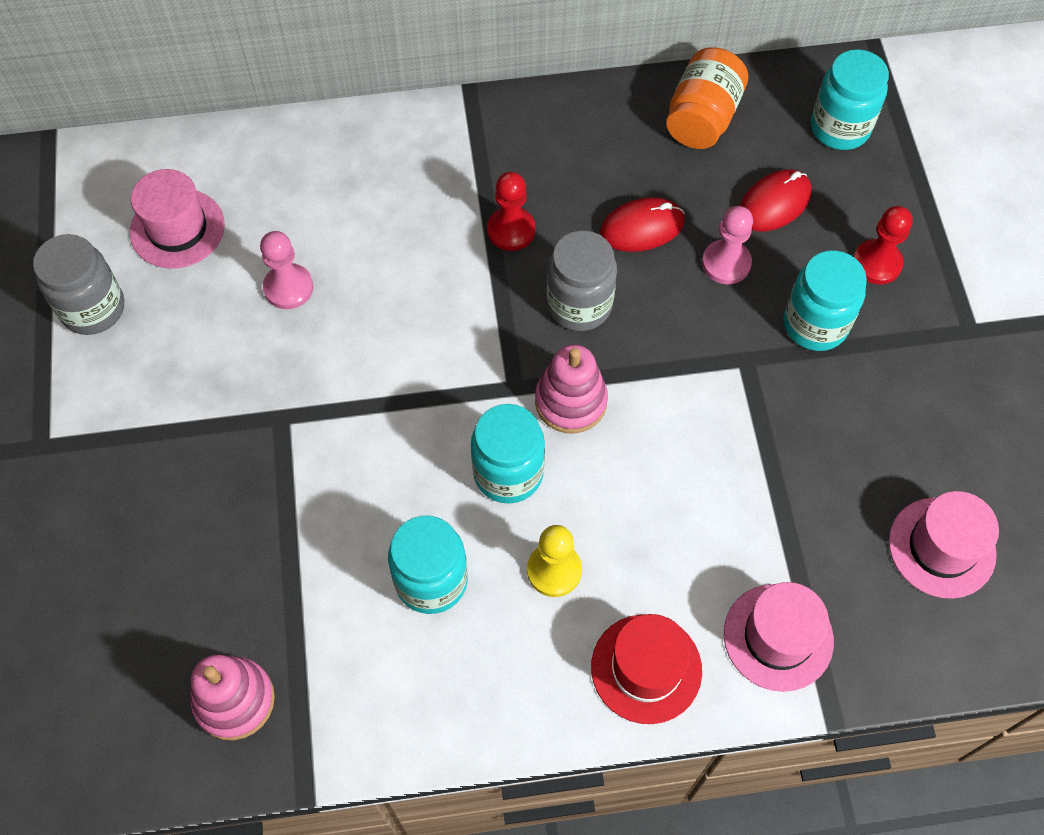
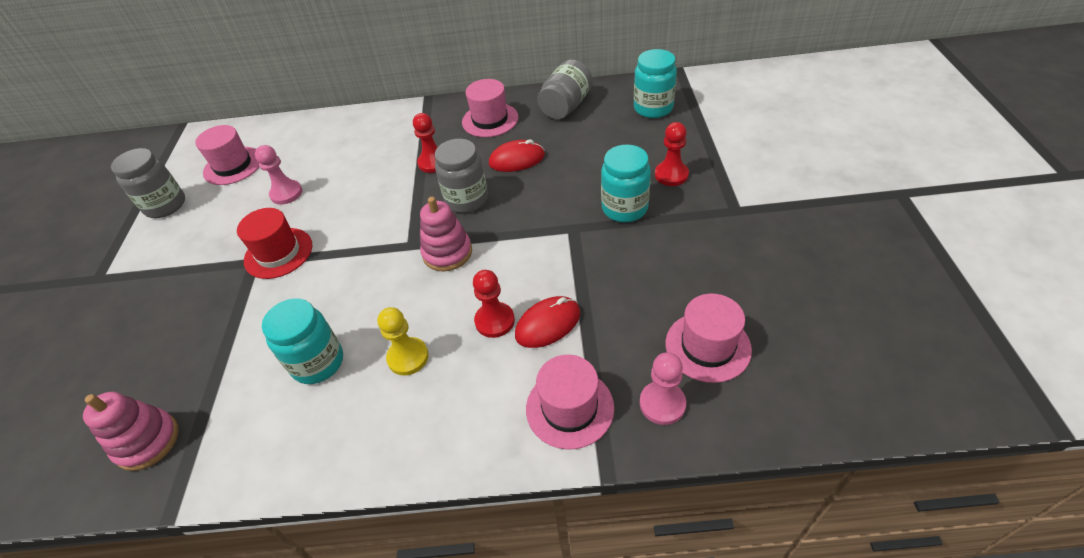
camera: 10 degrees right, 15 degrees down
turquoise jar [471,404,545,504] -> none
red hat [591,614,702,724] -> red hat moved to [237,208,312,279]
orange jar [666,47,748,149] -> grey jar [537,59,593,119]
pink pawn [702,206,753,284] -> pink pawn moved to [640,352,686,425]
red mouse [740,169,812,231] -> red mouse moved to [515,296,580,348]
none -> pink hat [462,79,518,137]
none -> red pawn [473,270,515,338]

